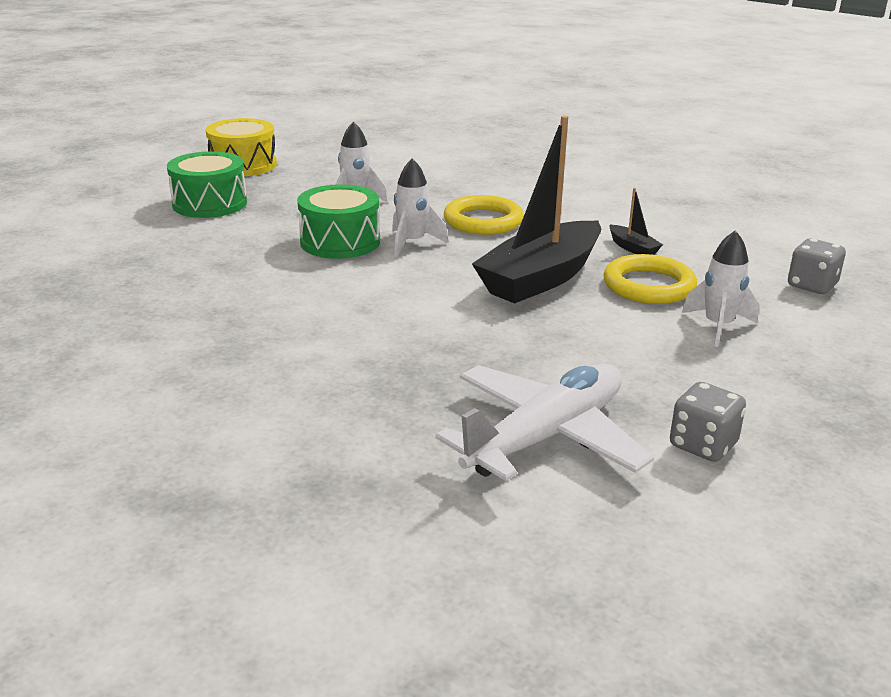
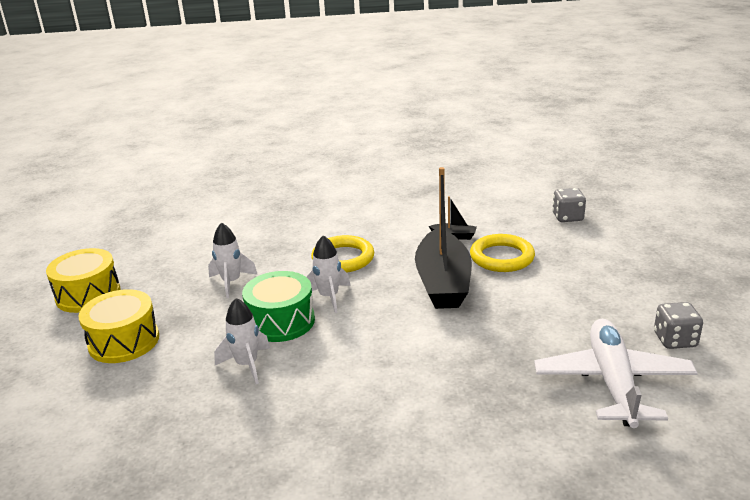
camera: 40 degrees left, 0 degrees up
green drum [167,151,247,218] -> yellow drum [79,289,159,363]
white rocket [682,230,759,347] -> white rocket moved to [214,298,270,384]

